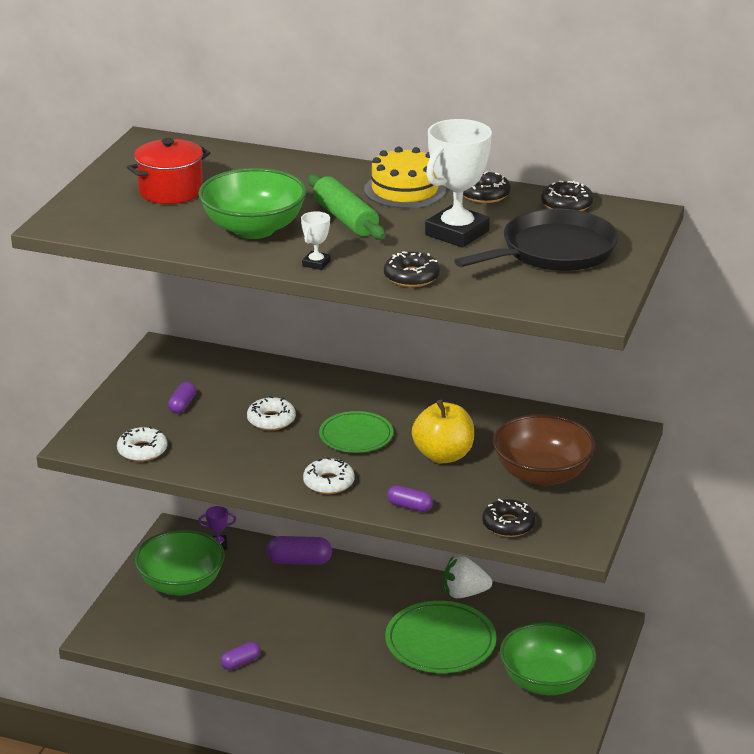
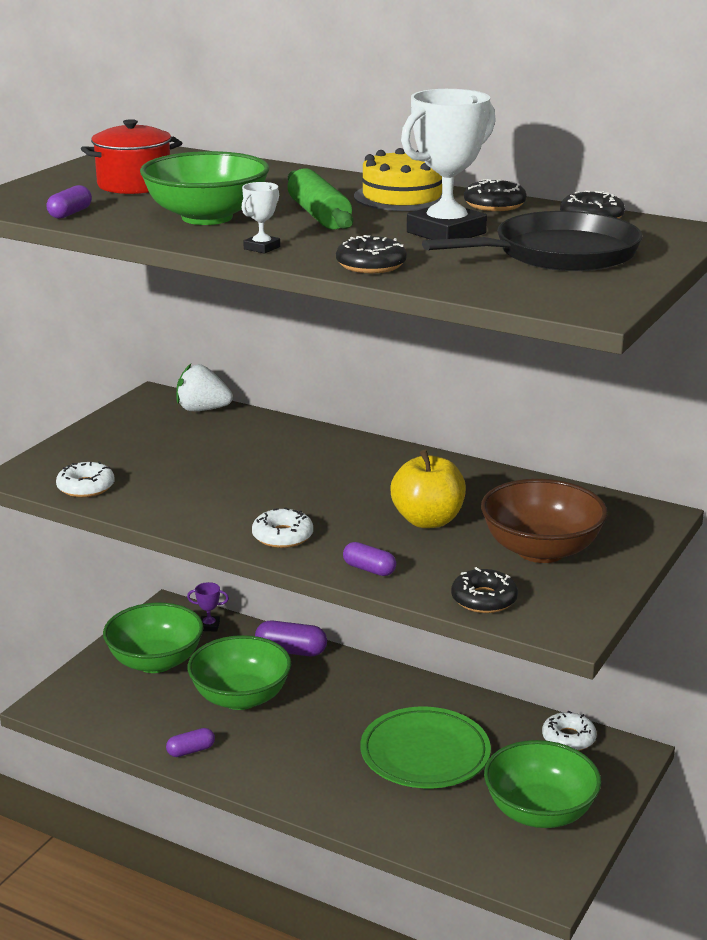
camera: 10 degrees right, 5 degrees down
purple capsule [168,382,196,413] -> purple capsule moved to [46,185,92,219]
white donut [247,396,296,430] -> white donut moved to [542,711,597,751]
green plate [319,411,393,453] -> none
white strawberry [443,556,492,598] -> white strawberry moved to [176,364,233,411]
none -> green bowl [188,635,291,710]

